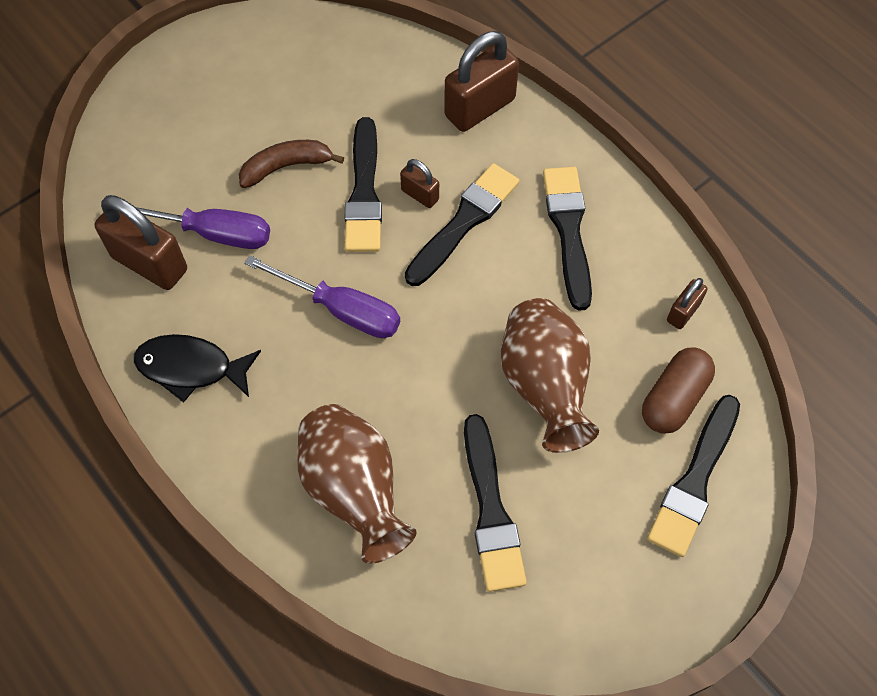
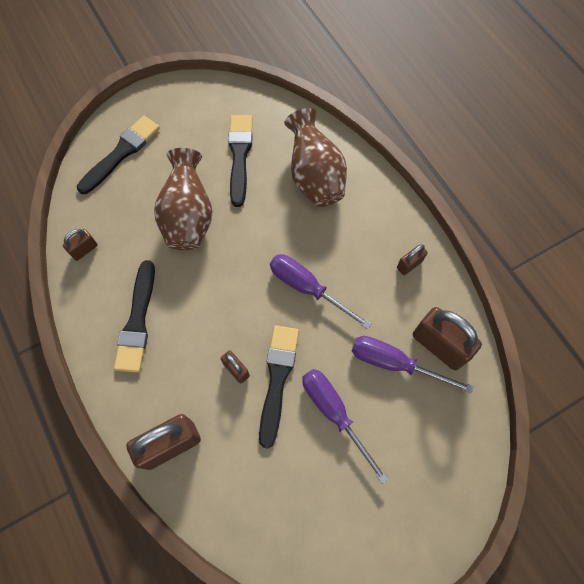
camera: 170 degrees left, 5 degrees up
black fish [134,334,261,403] -> brown padlock [397,245,428,275]
brown banana [239,140,344,188] -> purple screwdriver [303,369,389,484]
black brush [405,163,519,286] -> none
brown capsule [642,347,715,434] -> none

